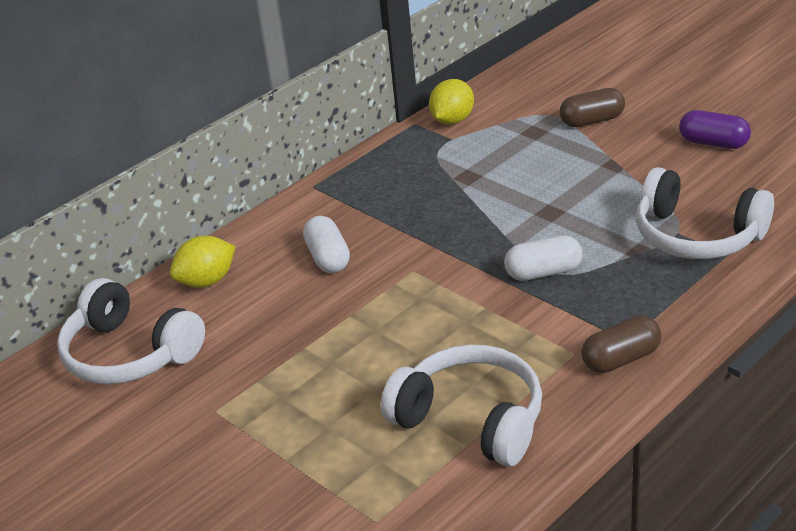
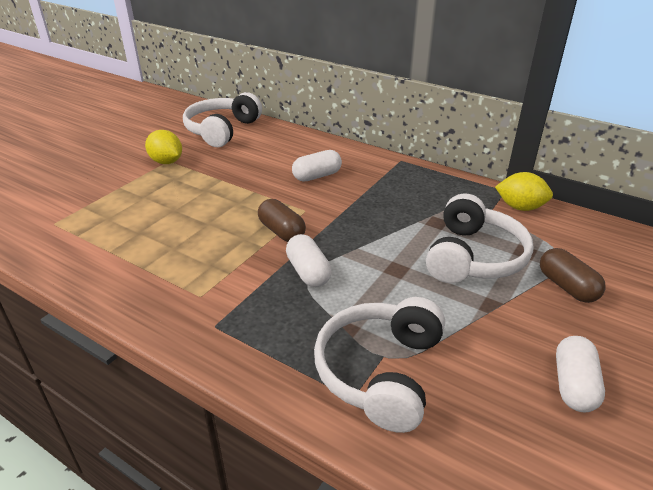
camera: 75 degrees right, 0 degrees up
yellow lemon [170,236,236,288] -> yellow lemon moved to [145,130,182,164]
white headphones [381,345,542,467] -> white headphones moved to [426,193,534,283]
brown capsule [581,316,661,373] -> brown capsule moved to [258,199,306,242]
purple capsule [679,110,751,149] -> white capsule [556,336,605,412]

